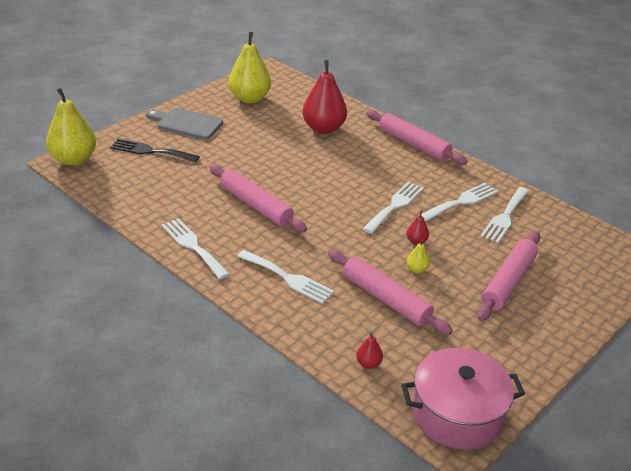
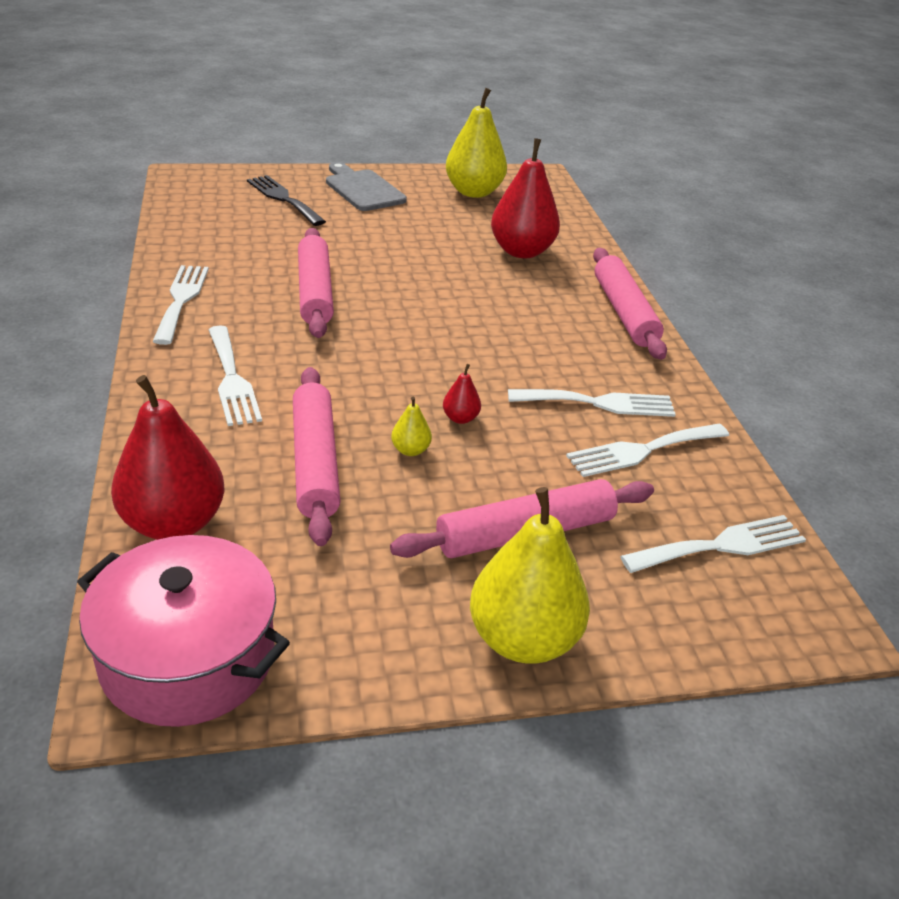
camera: 35 degrees right, 0 degrees up
yellow pear [46,88,96,166] -> yellow pear moved to [470,487,590,664]
red pear [356,332,383,369] -> red pear [111,375,225,540], size x2.33
white fork [363,182,424,234] -> white fork moved to [620,515,806,573]

